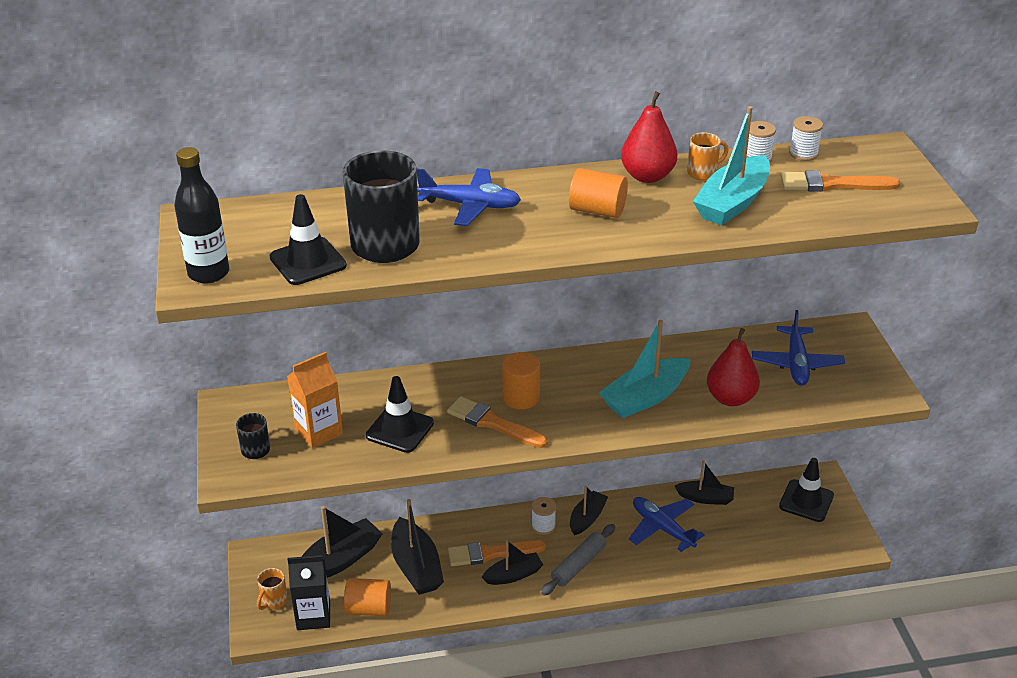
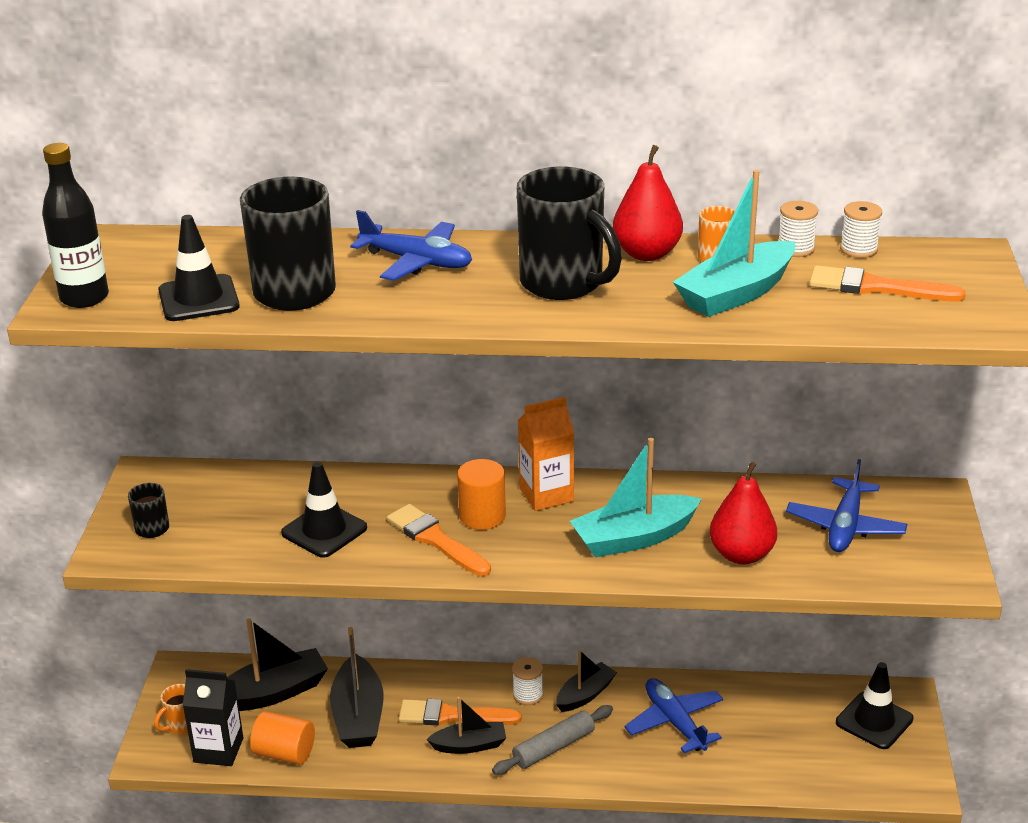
camera: 15 degrees right, 5 degrees down
orange carton [287,352,343,448] -> orange carton moved to [518,397,575,511]
orange cylinder [569,168,628,218] -> black mug [517,167,622,300]
black boat [675,461,734,505] -> none

